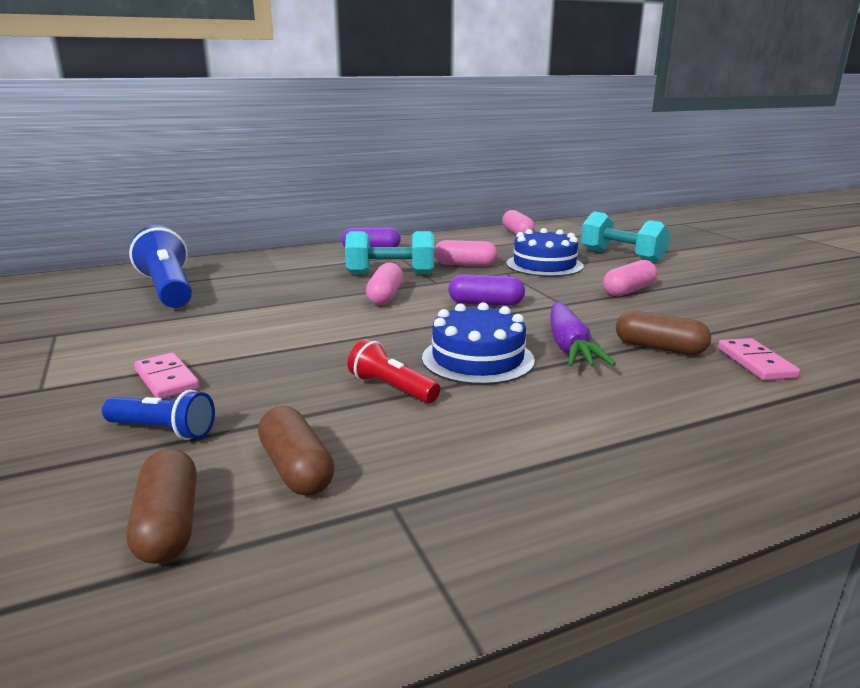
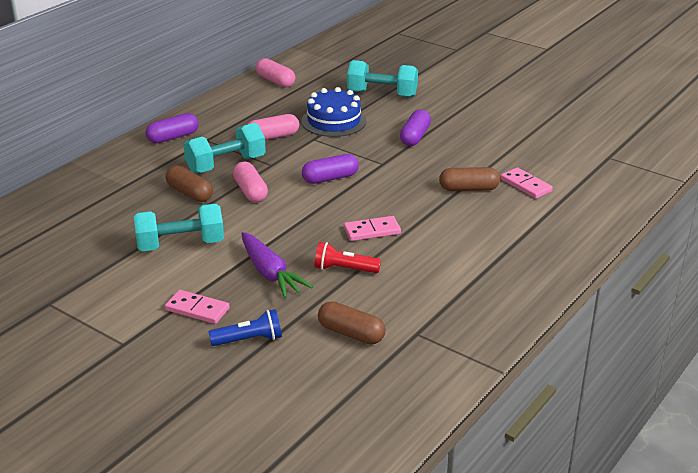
camera: 30 degrees left, 10 degrees up
brown capsule [126,449,197,564] -> brown capsule moved to [165,165,213,202]
blue flashlight [129,225,192,308] -> none
blue cake [422,302,535,385] -> pink domino [344,216,401,241]
purple carrot [550,302,616,367] -> purple carrot moved to [241,232,313,298]
pink capsule [603,260,657,296] -> purple capsule [400,109,431,146]
none -> turquoise dumbbell [134,203,224,251]

